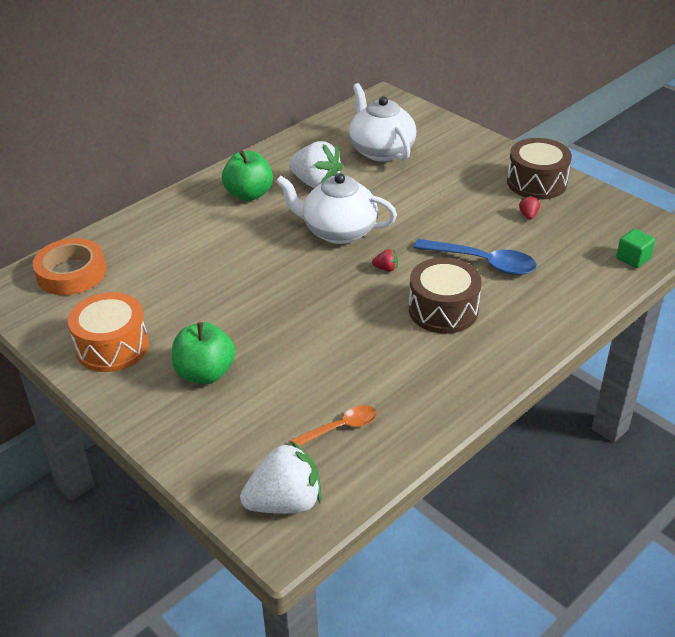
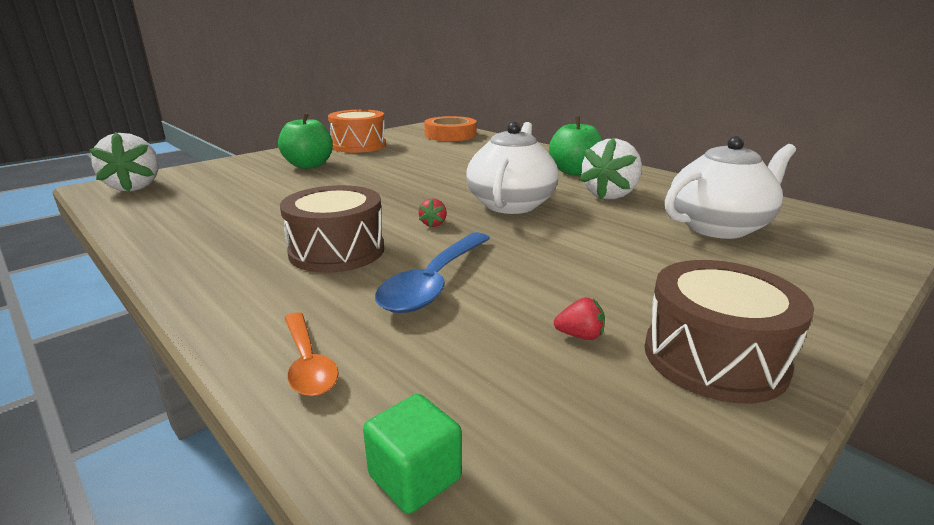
camera: 90 degrees right, 15 degrees down
orange spoon [290,405,377,446] -> orange spoon moved to [284,312,339,396]

